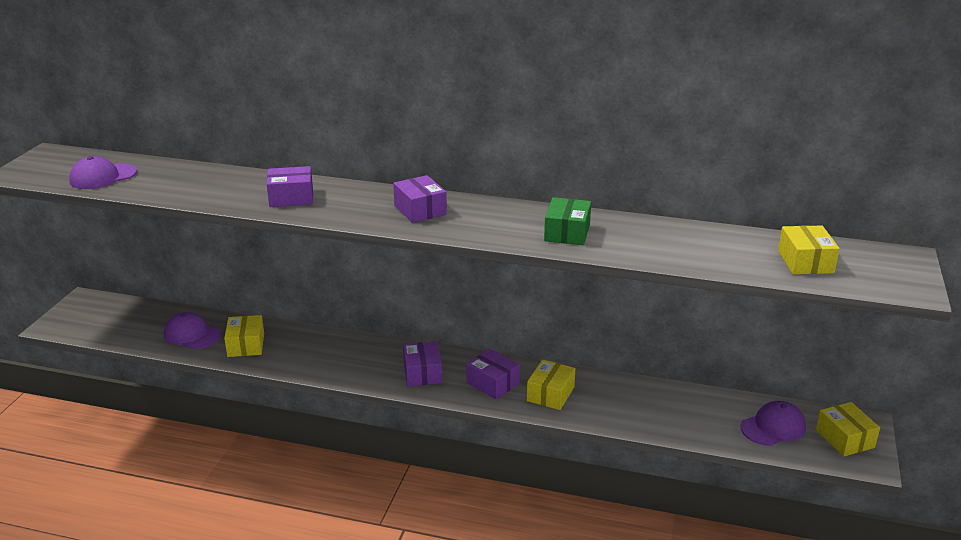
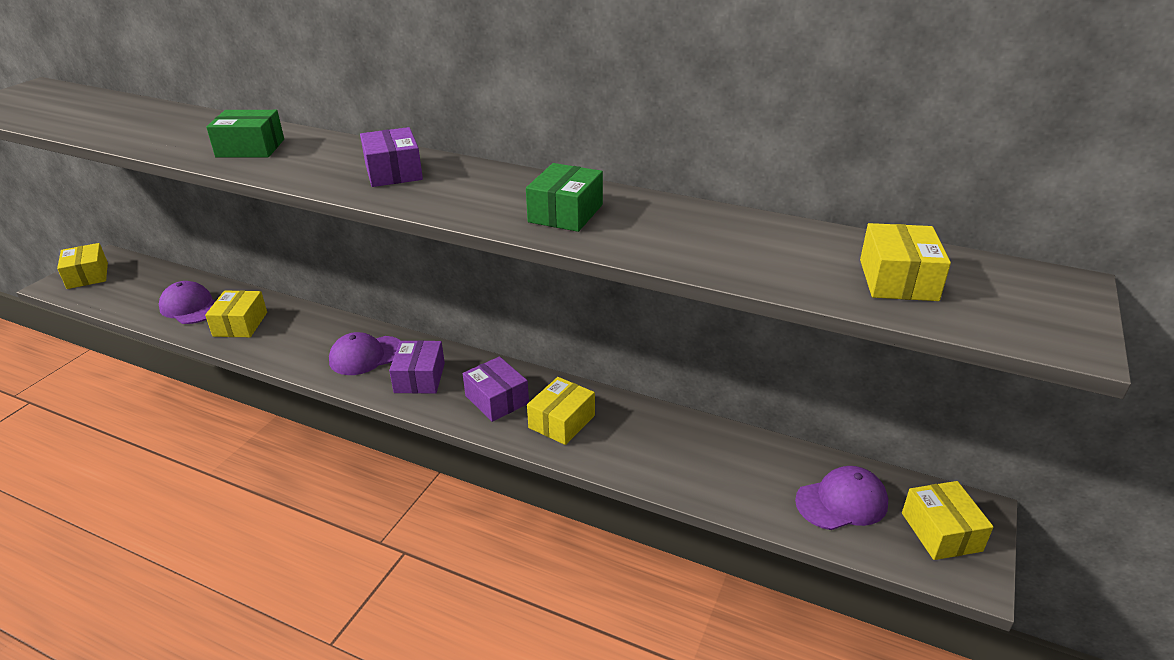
camera: 10 degrees right, 5 degrees up
purple cap [69,156,137,189] -> purple cap moved to [329,332,401,375]
purple box [267,166,313,207] -> green box [206,110,284,158]
none -> yellow box [57,243,108,289]

